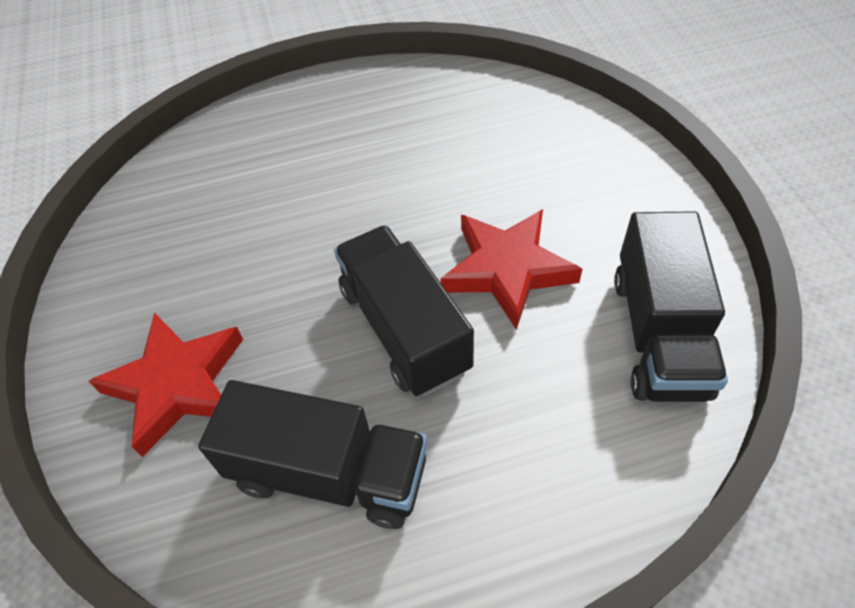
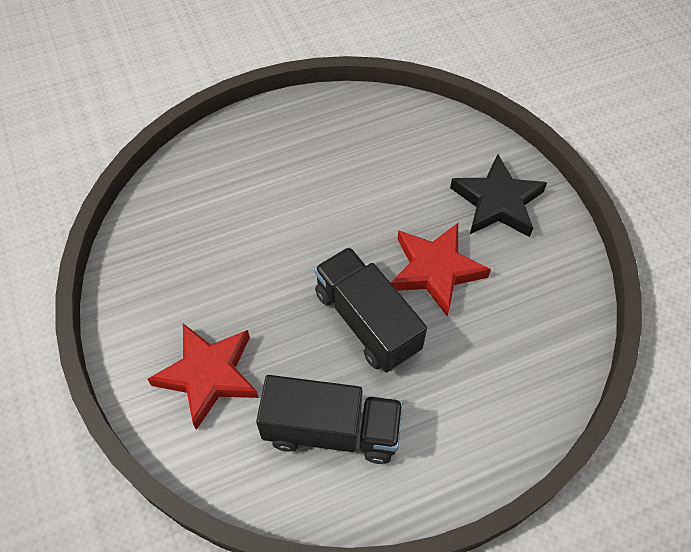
camera: 10 degrees left, 5 degrees up
black truck [614,211,728,402] -> none
none -> black star [450,154,547,237]

